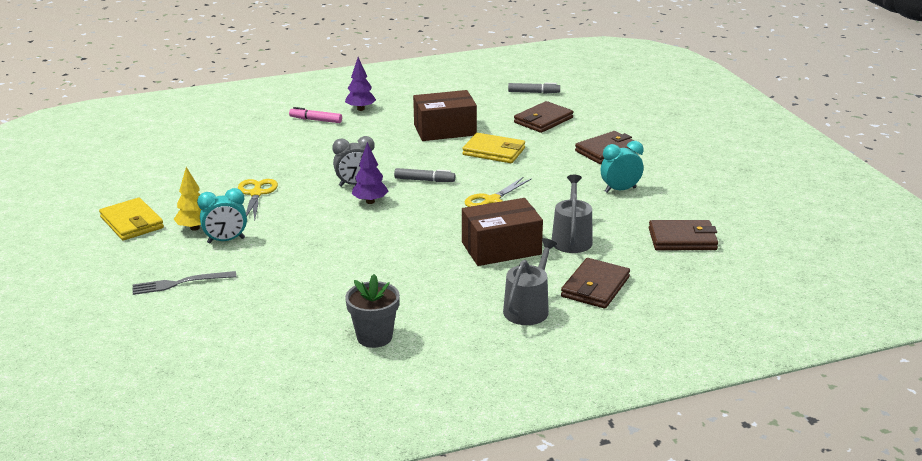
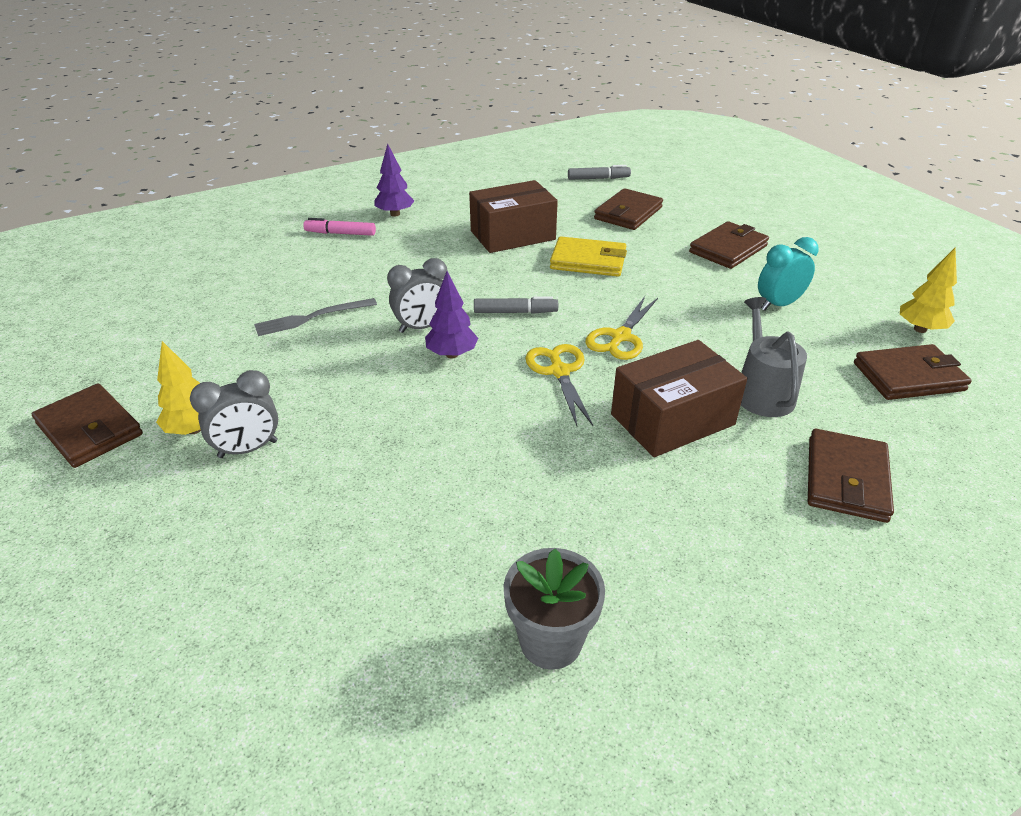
camera: 10 degrees left, 10 degrees up
yellow wallet [99,198,164,241] -> brown wallet [32,384,143,468]
grey fork [132,271,236,295] -> grey fork moved to [254,298,377,336]
turquoise clock [197,188,247,243] -> grey clock [190,370,278,458]
yellow scissors [238,179,278,220] -> yellow scissors moved to [526,344,593,426]
grey watering can [503,238,557,325] -> none
none -> yellow tree [900,248,957,333]

